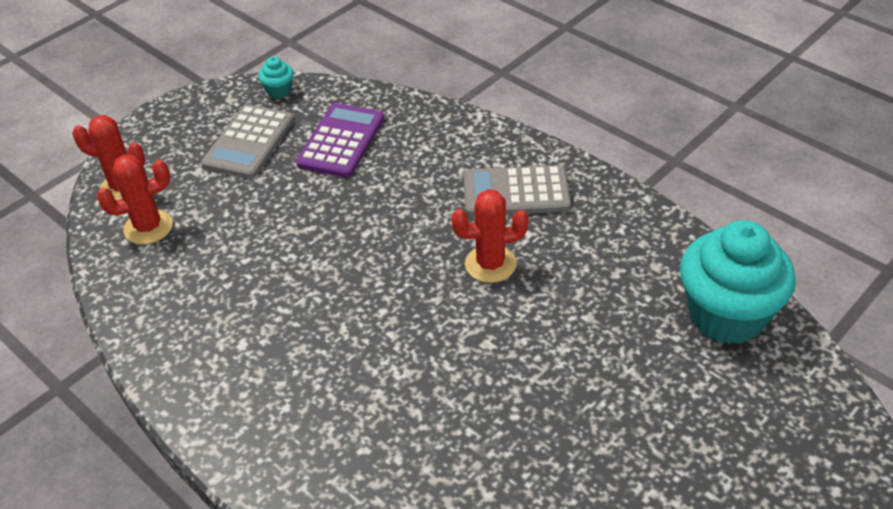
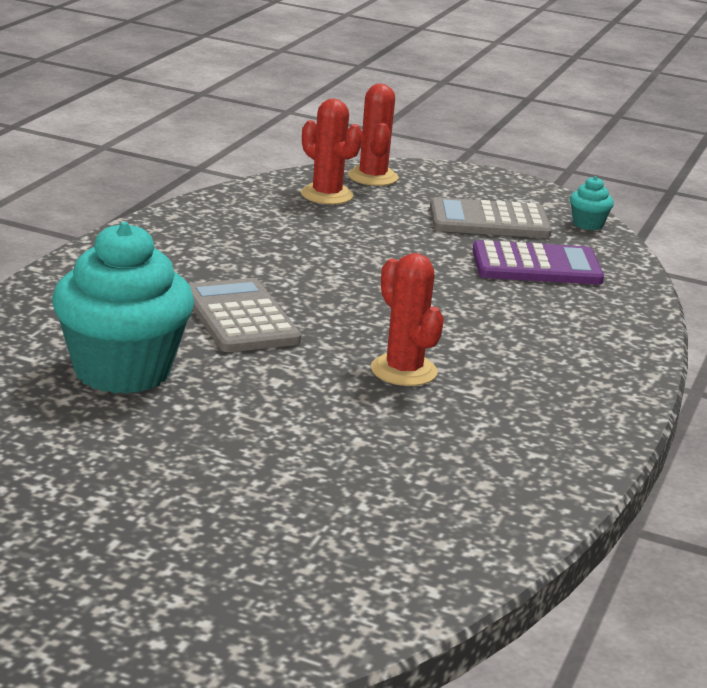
camera: 65 degrees right, 20 degrees down
grey calculator [463,165,571,216] -> grey calculator moved to [189,278,301,352]
turquoise cupcake [680,220,796,344] -> turquoise cupcake moved to [52,222,194,394]

